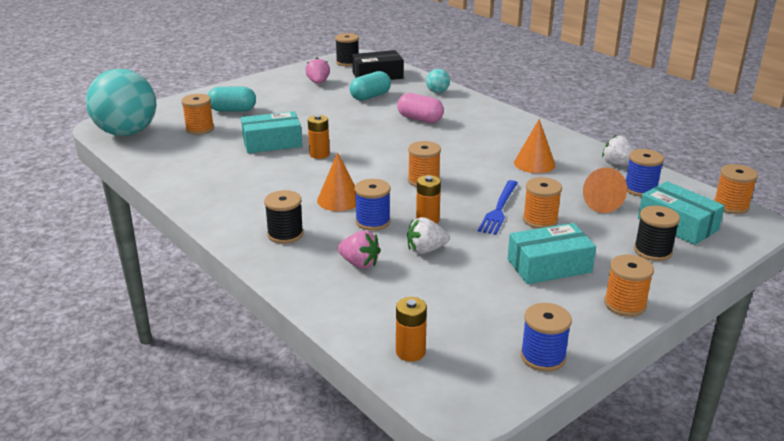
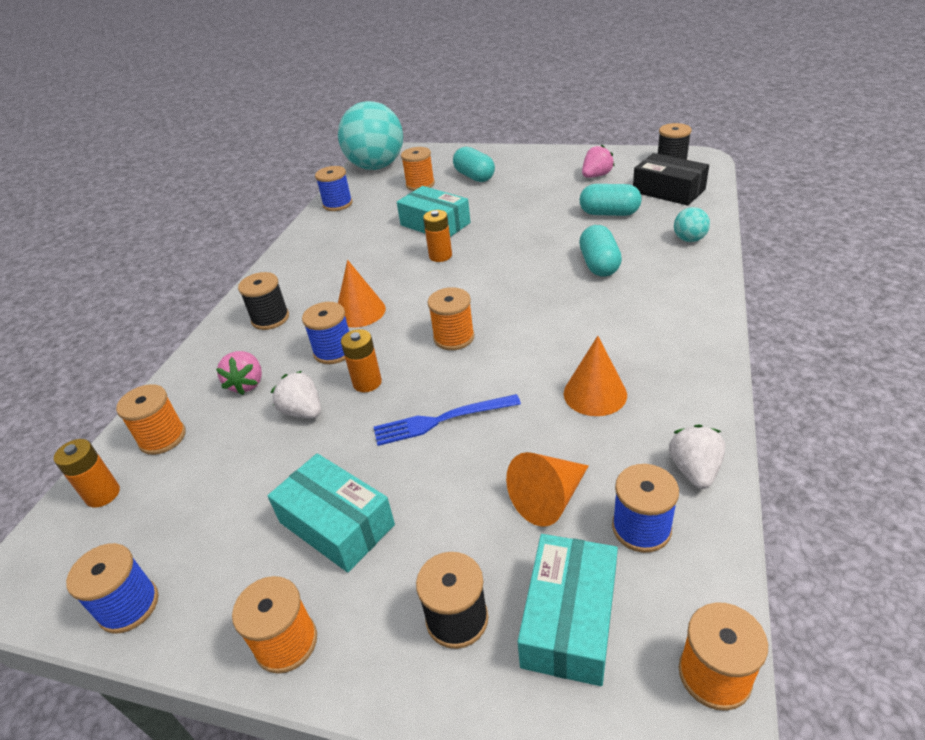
camera: 60 degrees right, 10 degrees up
pink capsule [397,93,444,123] -> turquoise capsule [579,225,622,277]
orange spool [523,177,562,229] -> orange spool moved to [116,384,186,455]
none -> blue spool [315,166,352,211]

